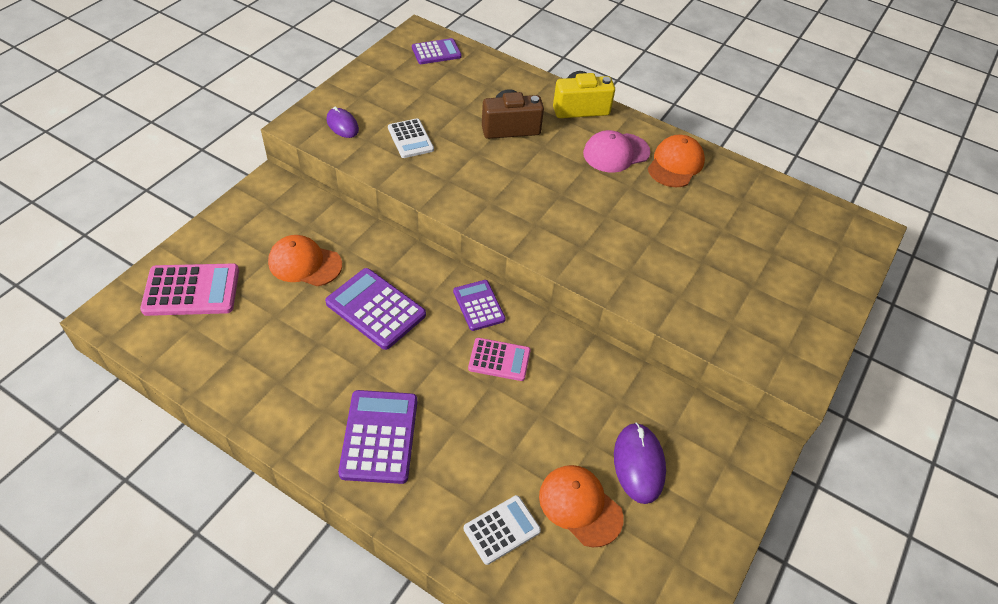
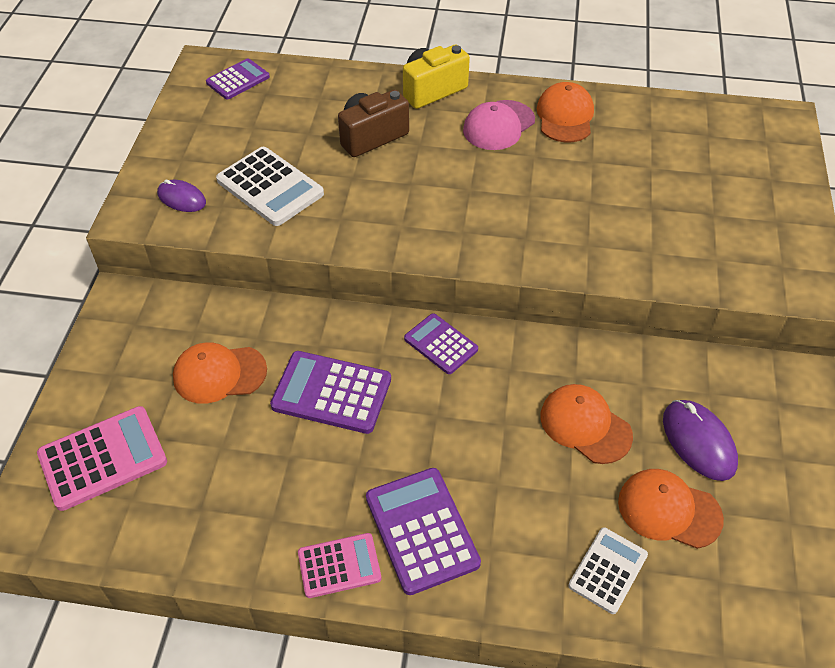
camera: 20 degrees left, 0 degrees up
white calculator [388,118,434,158] -> white calculator [216,147,324,226], size x1.58
pink calculator [468,338,531,381] -> pink calculator moved to [298,533,381,598]
none -> orange cap [540,384,633,464]

